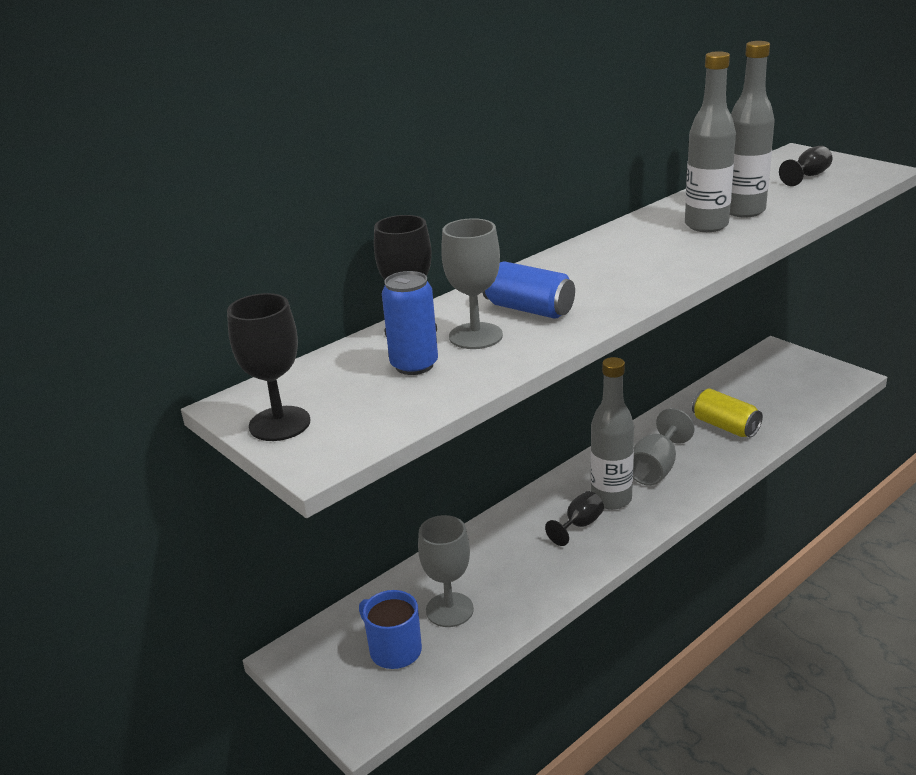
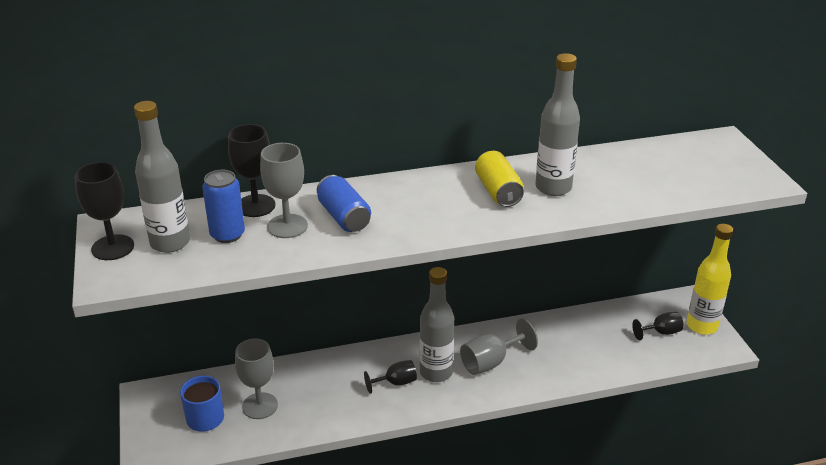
camera: 25 degrees right, 5 degrees up
yellow can [692,388,763,438] -> yellow can moved to [475,151,524,207]
grey bottle [730,41,775,217] -> grey bottle moved to [134,101,190,253]
black goblet [779,146,833,186] -> black goblet moved to [632,312,684,340]
none -> yellow bottle [687,224,733,335]

